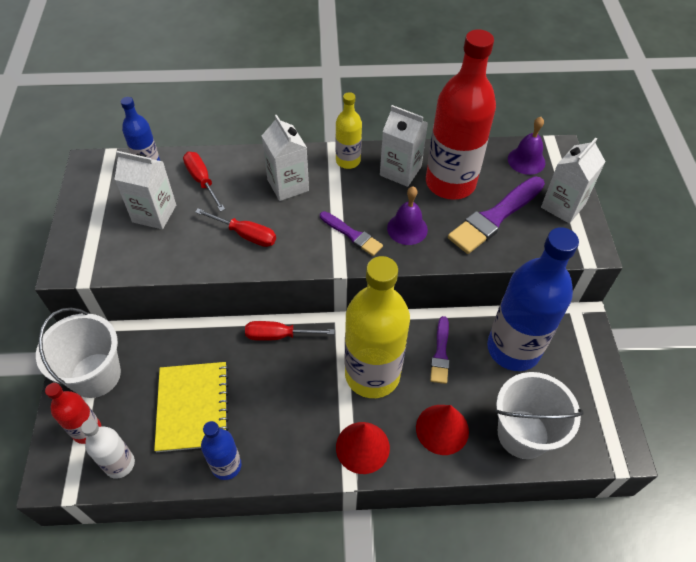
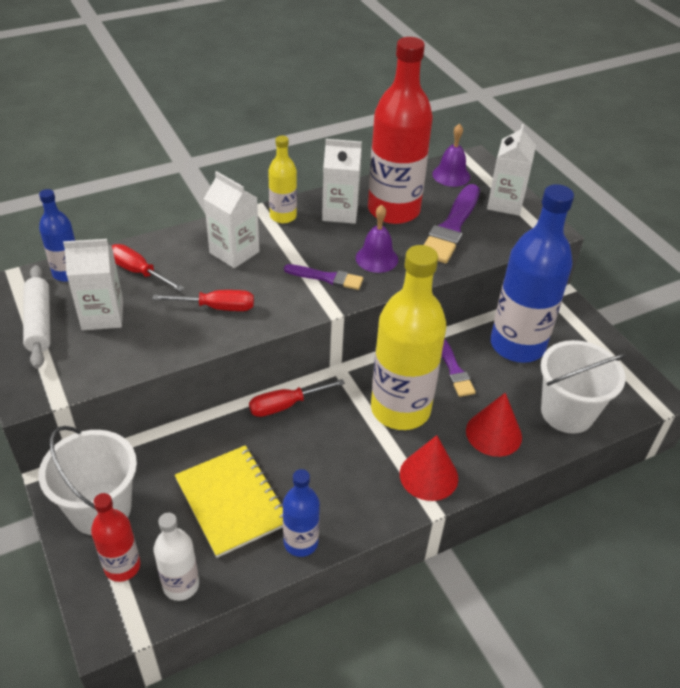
camera: 25 degrees left, 10 degrees down
none -> white rolling pin [23,265,51,369]

